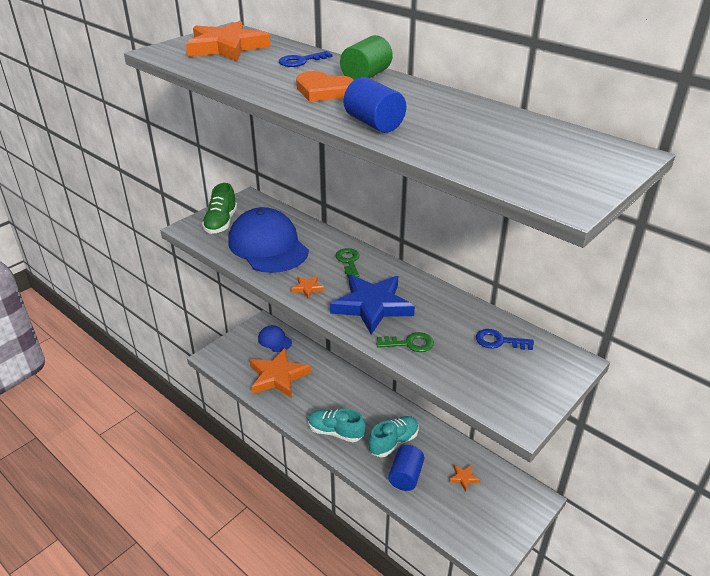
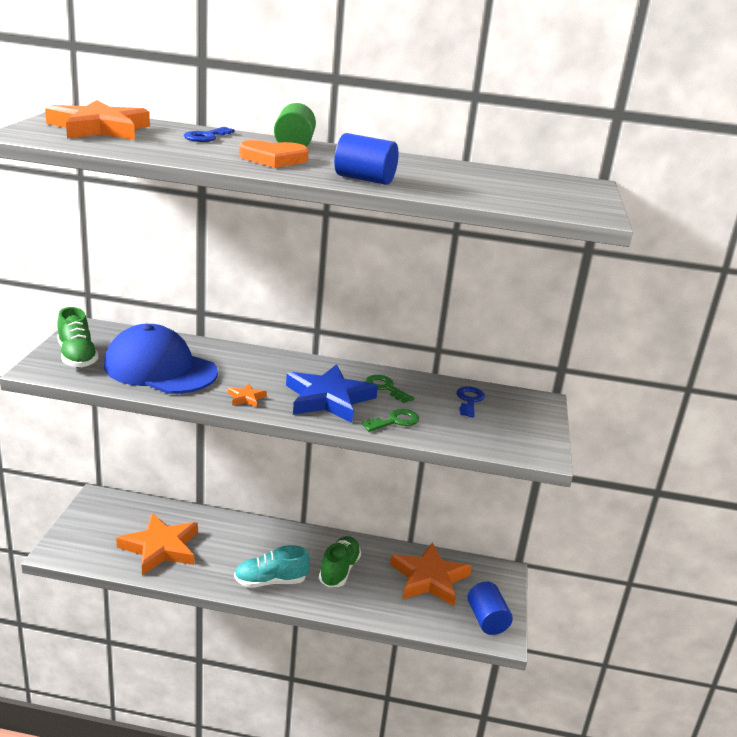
camera: 35 degrees left, 10 degrees down
blue cap [258,325,292,352] -> none
green key [336,248,360,278] -> green key moved to [365,375,414,403]
turquoise shoe [369,416,419,457] -> green shoe [319,536,361,587]
blue cylinder [388,445,424,491] -> blue cylinder moved to [468,582,513,635]
orange star [449,465,480,492] -> orange star [390,542,472,606], size x2.44
blue key [476,329,534,350] -> blue key turned 120 degrees clockwise [457,386,485,417]

